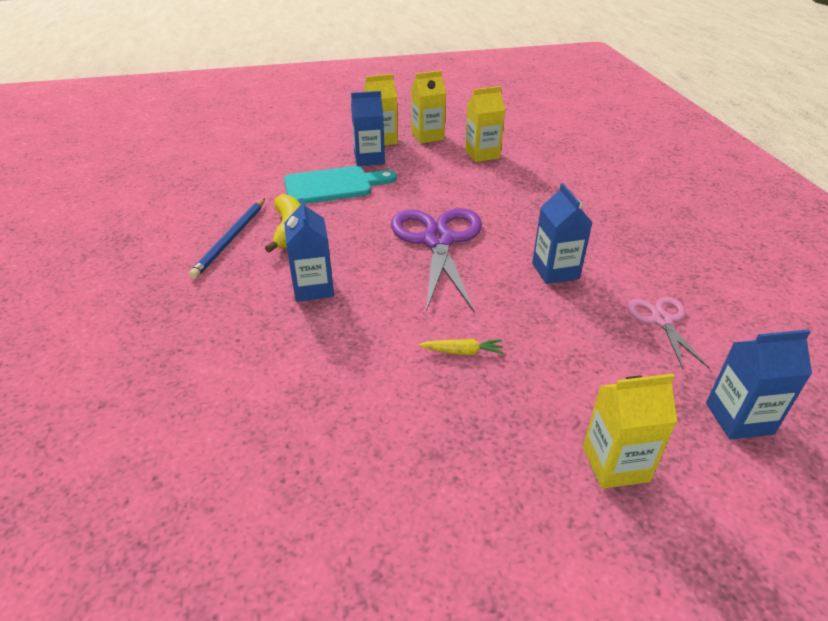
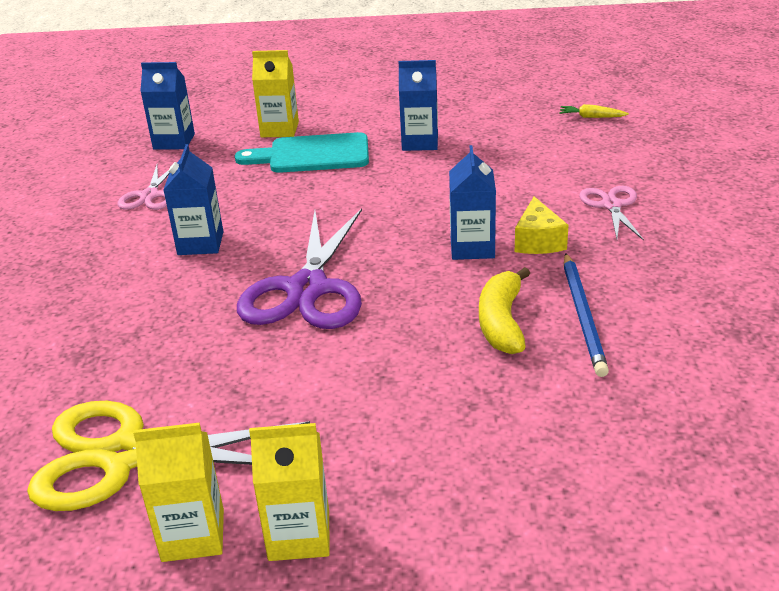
camera: 165 degrees left, 5 degrees down
blue pencil [189,198,265,279] -> blue pencil turned 150 degrees clockwise [564,253,609,377]
turquoise cutting board [284,166,397,204] -> turquoise cutting board moved to [235,132,369,173]
blue carton [351,91,385,166] -> blue carton moved to [399,60,438,151]
yellow carrot [419,339,504,355] -> yellow carrot moved to [559,104,629,118]
yellow carton [465,86,505,162] -> yellow scissors [27,401,310,511]
none -> yellow cheese [515,196,569,254]
none -> pink scissors [579,186,644,241]

